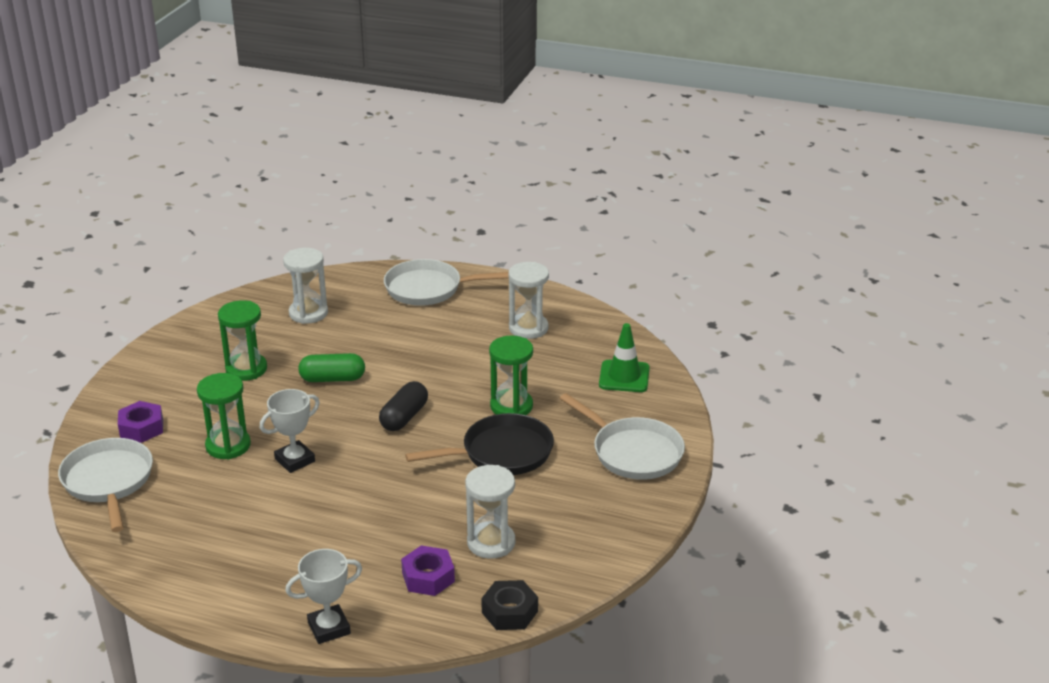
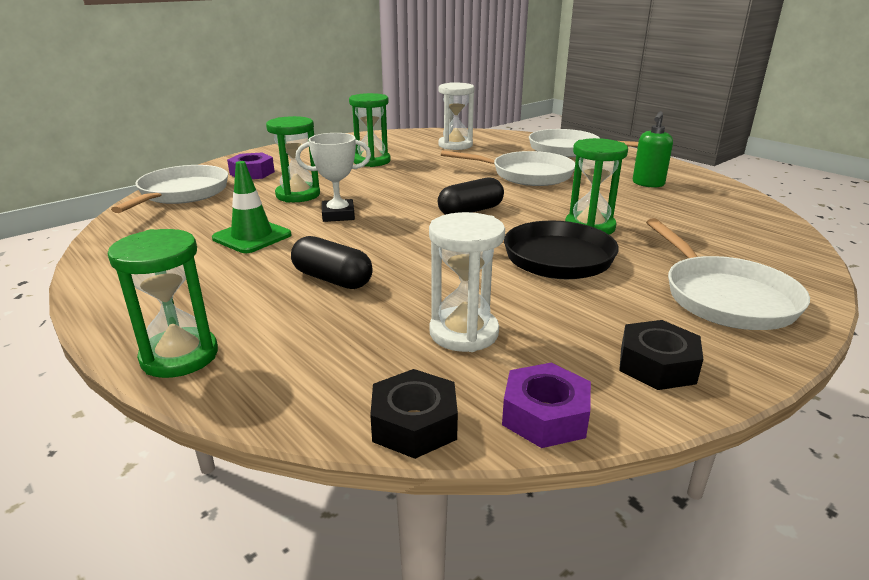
camera: 30 degrees right, 5 degrees down
white trophy [285,549,362,644] -> green hourglass [108,229,218,378]
green capsule [298,353,365,382] -> none
purple nut [401,545,455,596] -> purple nut moved to [502,363,591,448]
white hourglass [509,262,549,339] -> green soap dispenser [633,111,673,187]
green traffic cone [599,323,650,392] -> green traffic cone moved to [212,161,291,253]
none -> black capsule [291,236,373,289]
none -> white pan [441,150,575,186]
none -> black nut [619,320,703,390]

